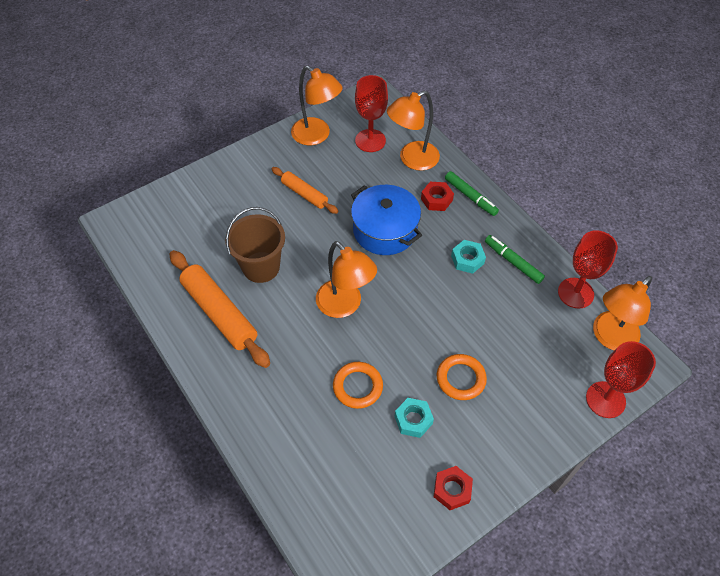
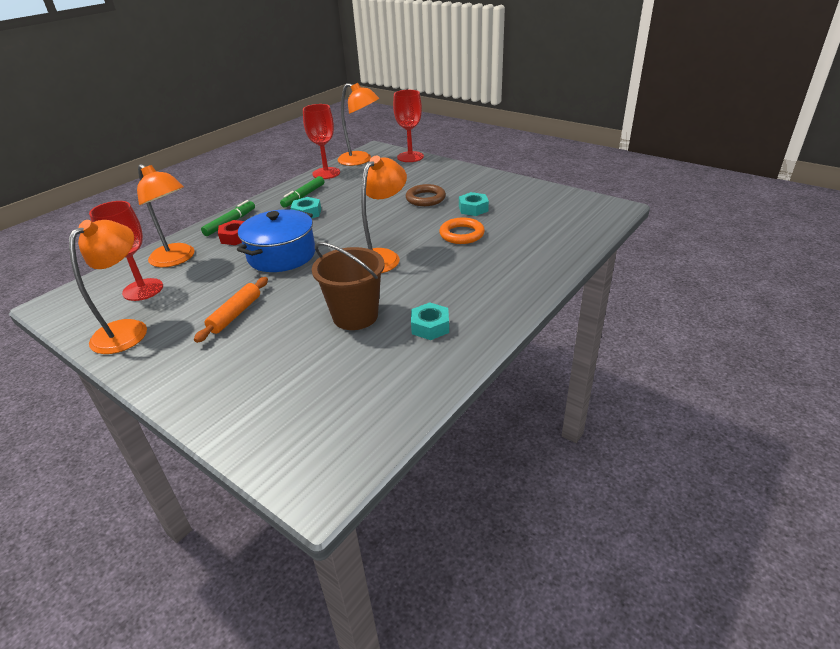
camera: 105 degrees left, 20 degrees down
orange rolling pin [170,250,270,368] -> turquoise nut [411,302,449,340]
red nut [433,466,473,510] -> none
orange ring [437,354,487,400] -> brown ring [406,184,446,206]

